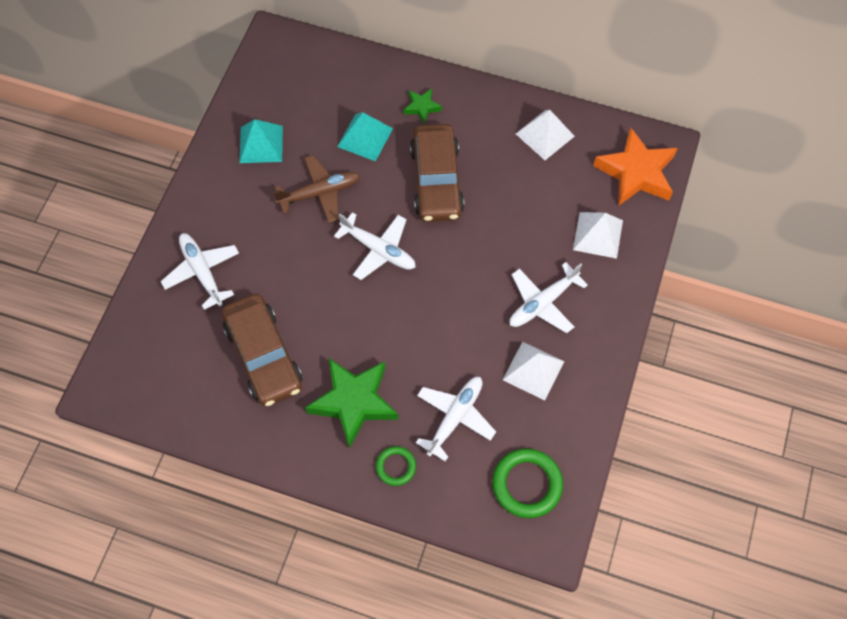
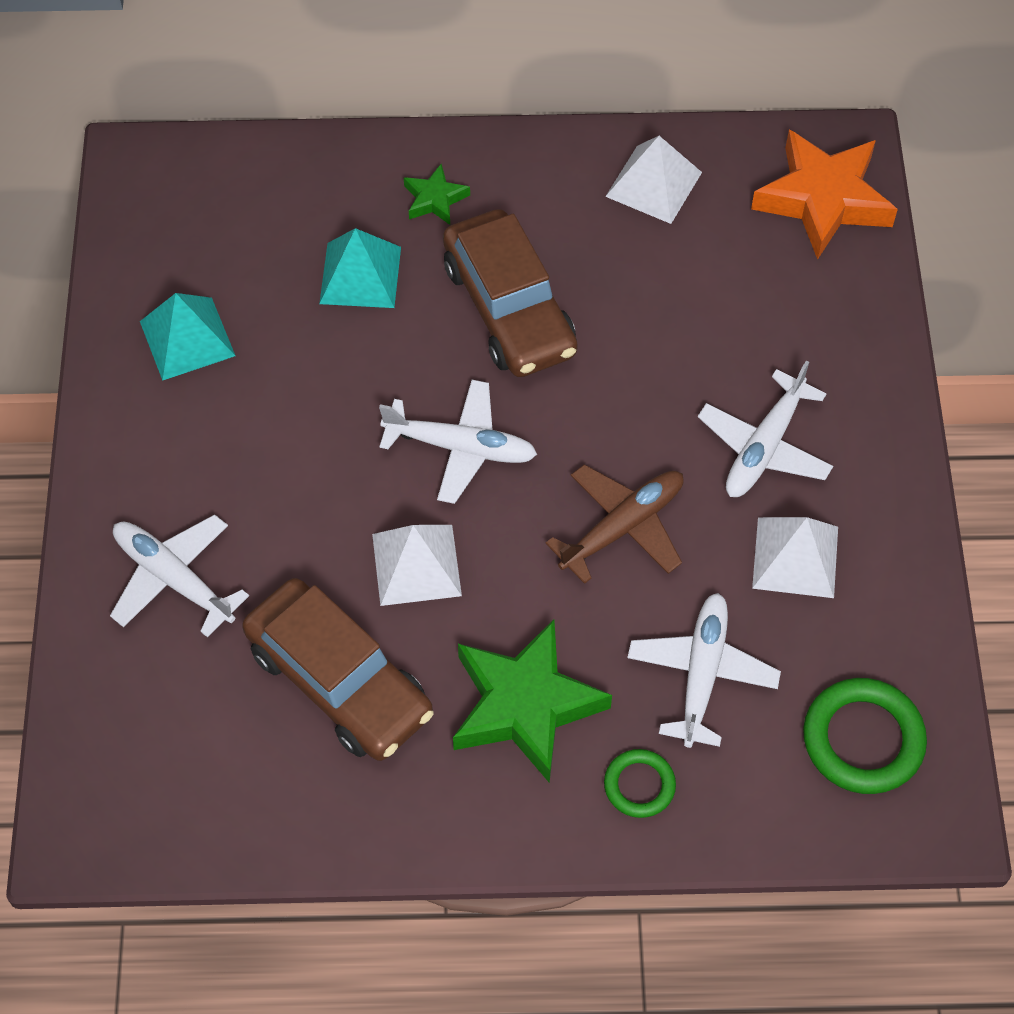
camera: 20 degrees left, 5 degrees down
brown plane [273,155,360,223] -> brown plane moved to [546,464,684,584]
white pyramid [573,212,623,259] -> white pyramid moved to [372,525,462,606]

